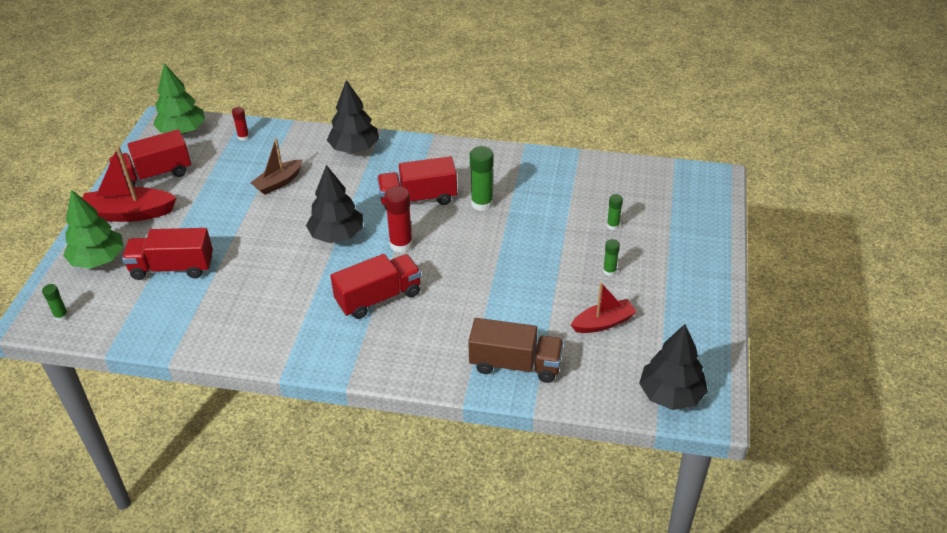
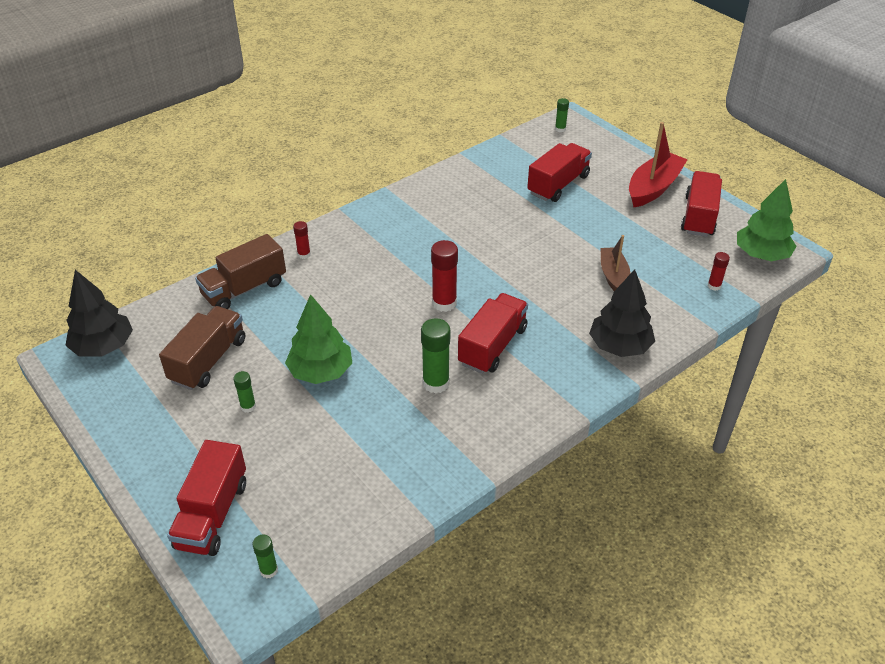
camera: 130 degrees right, 0 degrees up
green tree [63,190,124,268] -> green tree moved to [285,294,352,384]
black tree [306,165,363,243] -> none
red truck [330,254,421,319] -> red truck moved to [167,440,246,556]
red boat [571,282,637,333] -> brown truck [159,306,245,390]
green glue stick [607,194,623,230] -> green glue stick moved to [252,534,278,579]
none -> red glue stick [293,221,311,259]

